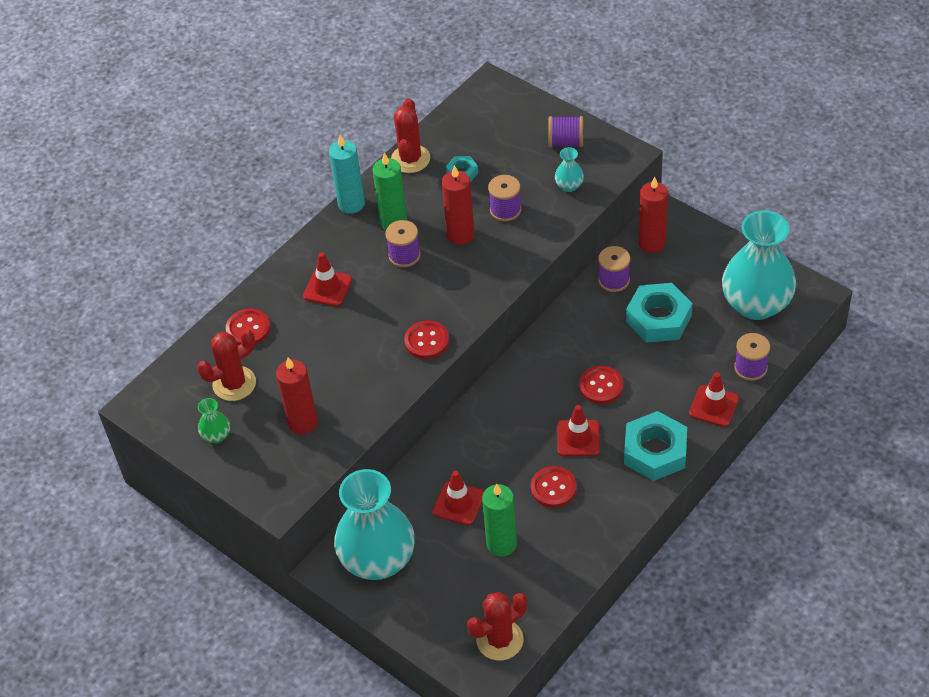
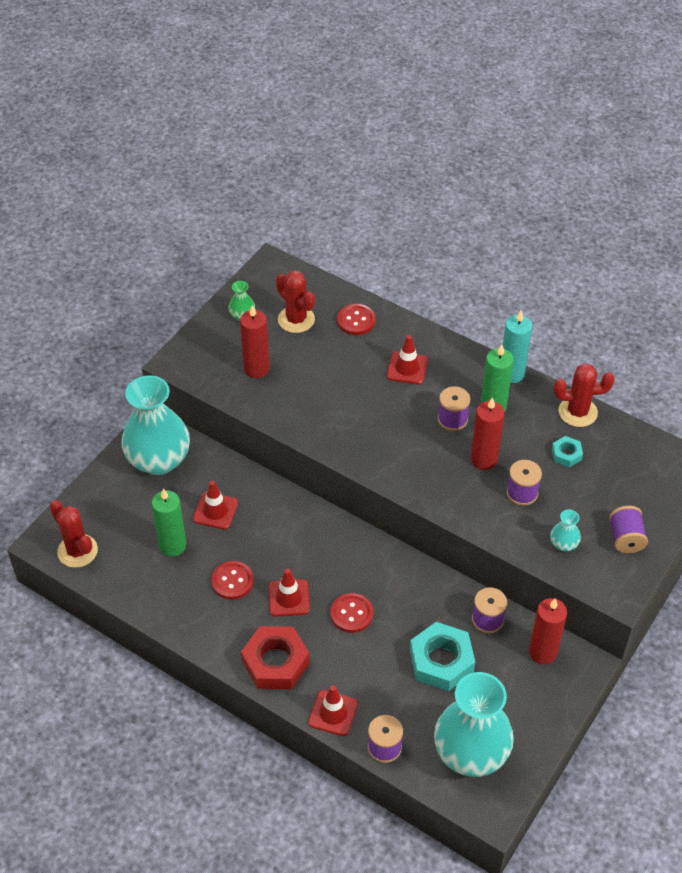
camera: 80 degrees right, 0 degrees up
red button [404,321,449,359] -> none
turquoise nut [624,411,687,481] -> red nut [241,626,310,689]

